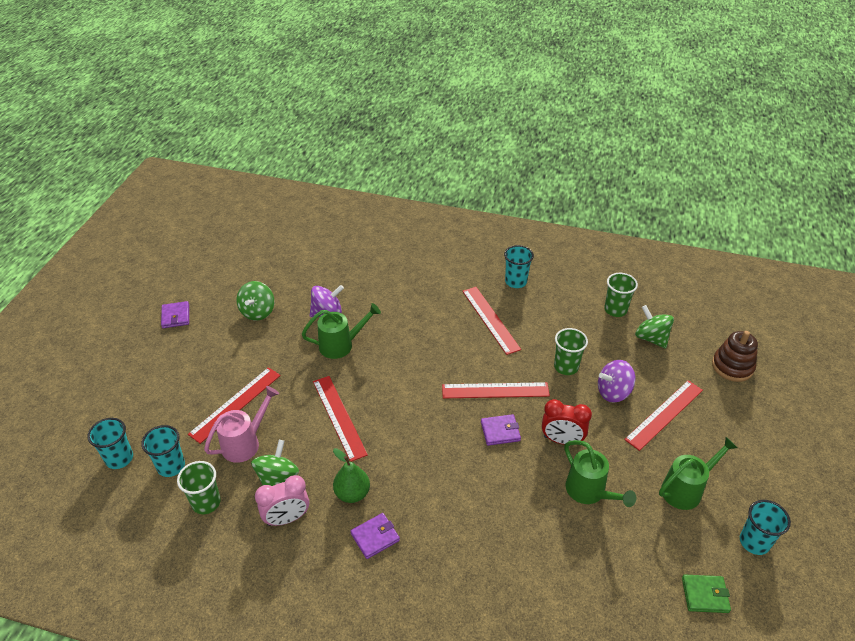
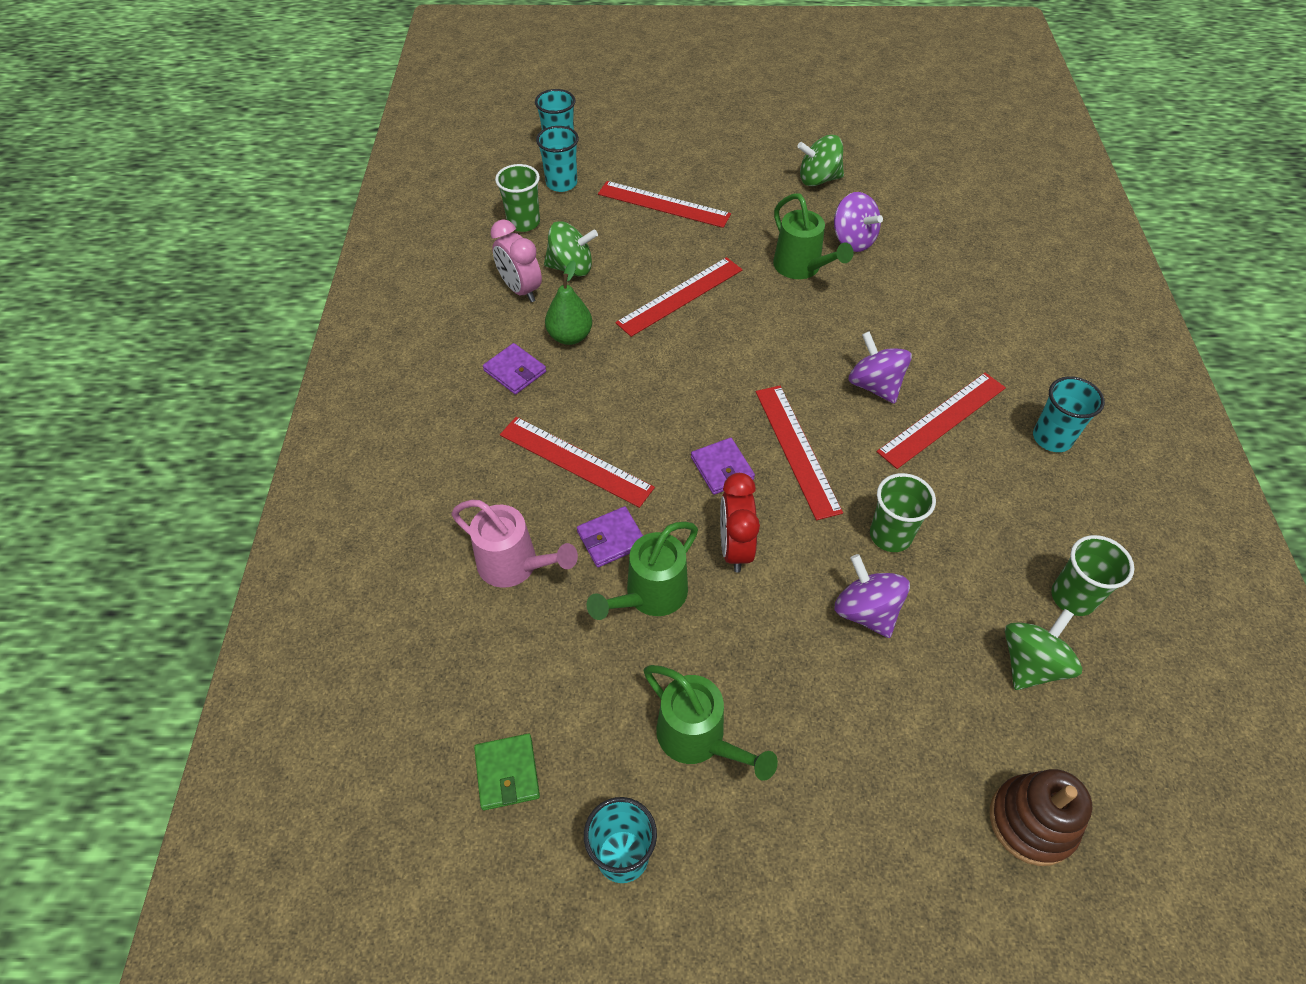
camera: 75 degrees right, 10 degrees up
purple wallet [161,301,189,328] -> purple wallet moved to [577,506,643,567]
pink watering can [204,386,279,463] -> pink watering can moved to [452,500,578,588]
red ruler [624,380,703,451] -> red ruler moved to [500,417,655,508]
none -> purple spinning top [848,331,912,404]

